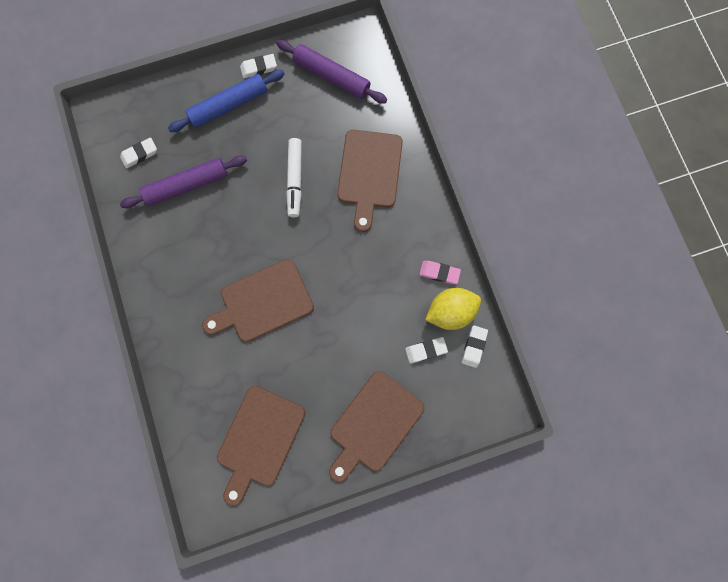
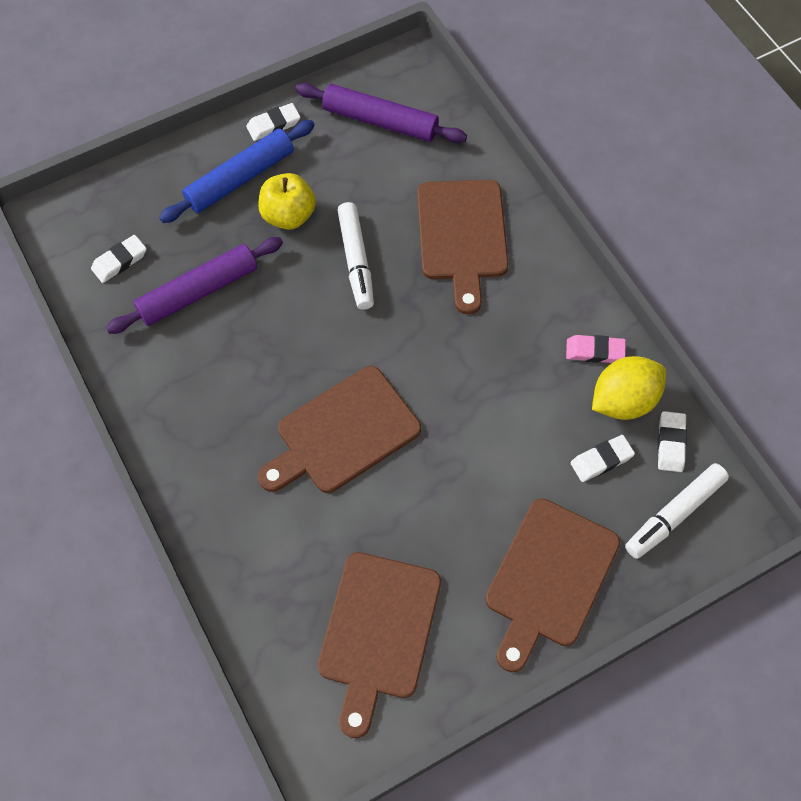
camera: 10 degrees left, 15 degrees down
none -> yellow apple [258,173,316,230]
none -> white marker [625,463,729,559]

